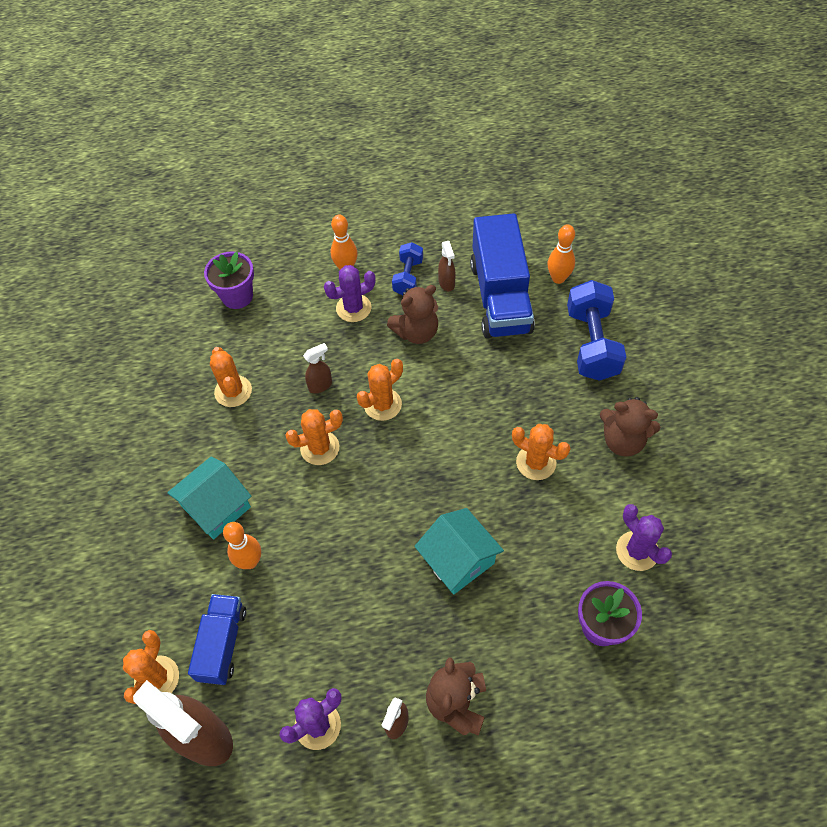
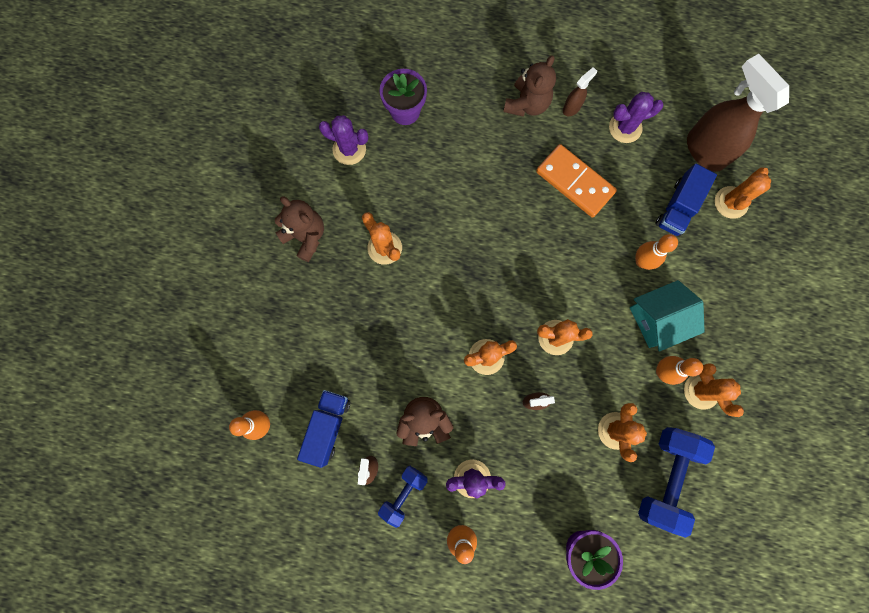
camera: 160 degrees left, 20 degrees up
turquoise house [414,508,504,595] -> none
blue truck [470,213,535,338] -> blue truck [297,390,350,468], size x0.58
blue dumbbell [567,280,626,381] -> blue dumbbell moved to [638,427,715,538]
purple cactus [616,504,672,571] -> purple cactus turned 60 degrees counterclockwise [319,115,368,165]
none -> orange domino [536,144,617,218]
none -> orange bowling pin [656,356,703,385]
none -> orange cactus [684,363,744,417]

